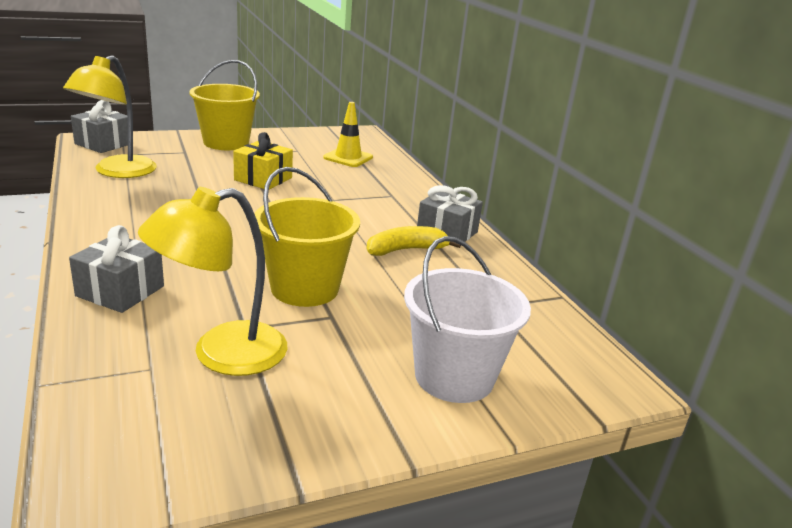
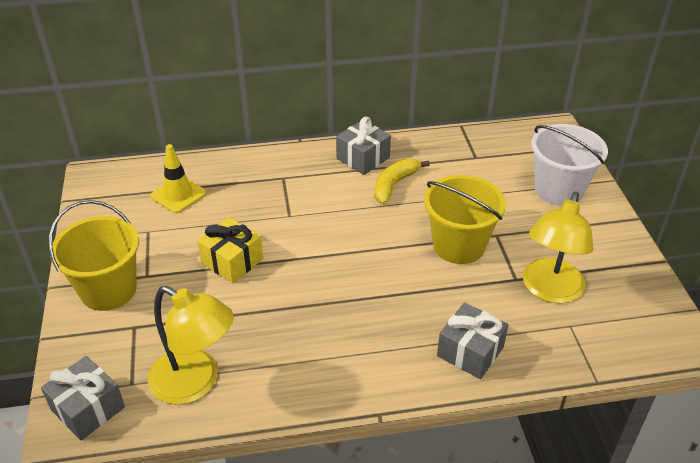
camera: 75 degrees left, 15 degrees up
yellow lamp [138,187,287,376] -> yellow lamp turned 45 degrees clockwise [523,192,593,303]
yellow banana [366,226,461,256] -> yellow banana turned 45 degrees clockwise [374,159,430,204]

